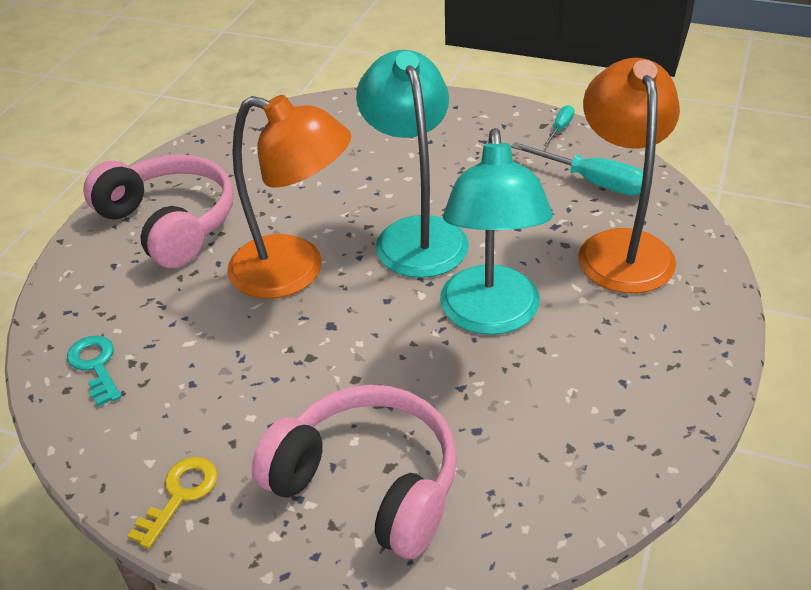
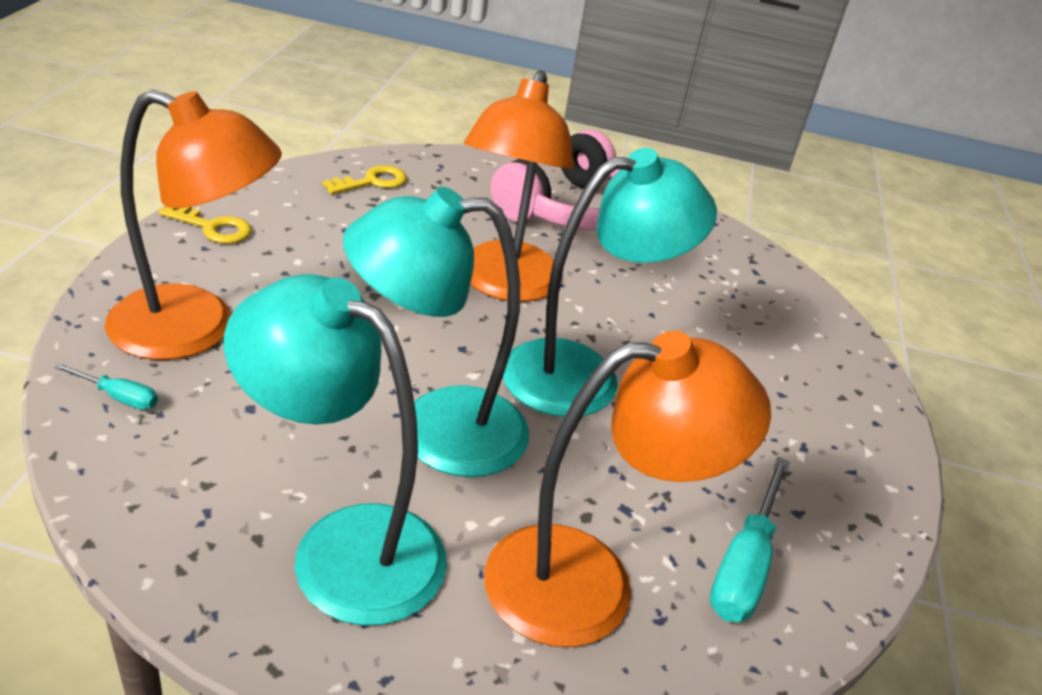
camera: 75 degrees right, 5 degrees down
turquoise key [67,335,121,406] -> yellow key [322,165,407,194]
pink headphones [251,385,457,559] -> orange lamp [105,90,282,360]
turquoise screwdriver [543,105,574,147] -> turquoise screwdriver moved to [54,363,158,410]
none -> turquoise lamp [224,274,447,626]

